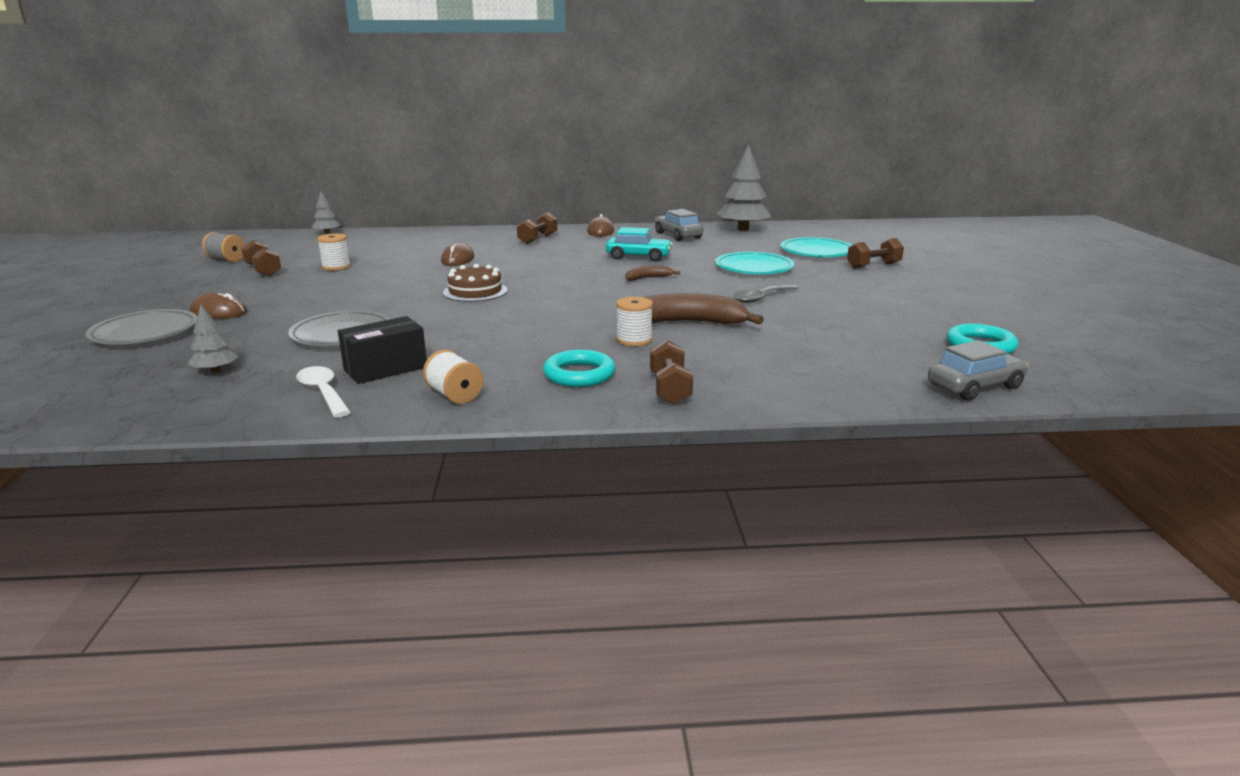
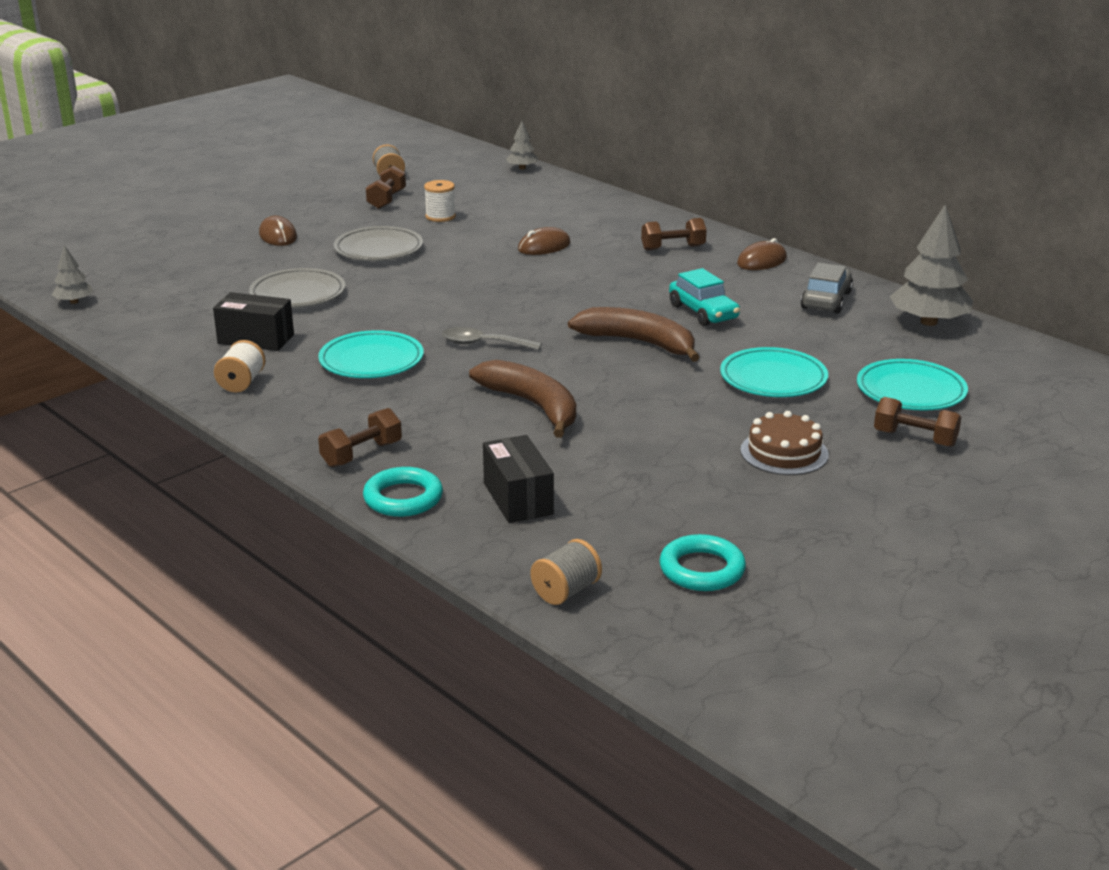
camera: 50 degrees right, 5 degrees up
grey plate [86,309,197,345] -> grey plate moved to [334,226,423,261]
grey tree [188,305,239,373] -> grey tree moved to [52,245,93,304]
white spoon [296,366,351,417] -> none
brown cake [443,264,507,302] -> brown cake moved to [740,411,829,475]
turquoise ring [543,349,615,387] -> turquoise ring moved to [363,467,443,517]
white spool [616,297,653,346] -> none
brown banana [625,266,680,281] -> brown banana [568,307,700,362], size x2.05
grey spoon [733,284,799,303] -> grey spoon moved to [442,327,542,350]
grey car [928,340,1028,400] -> grey spool [530,539,602,605]
none -> turquoise plate [318,330,424,378]
none -> black box [483,435,554,523]

